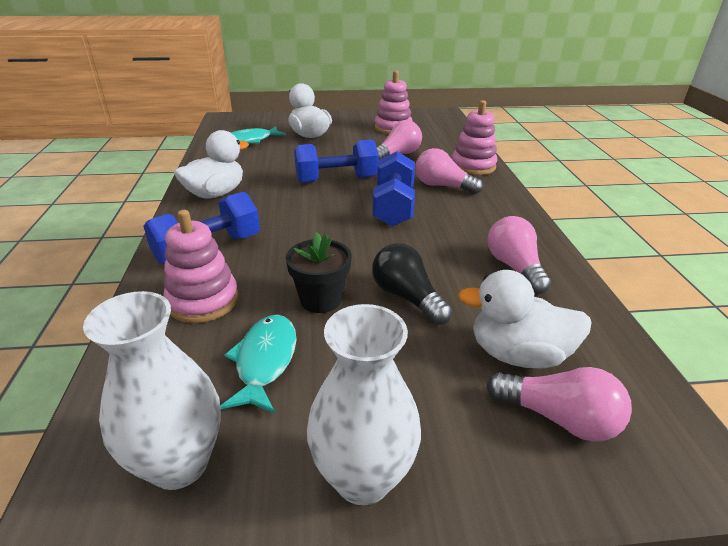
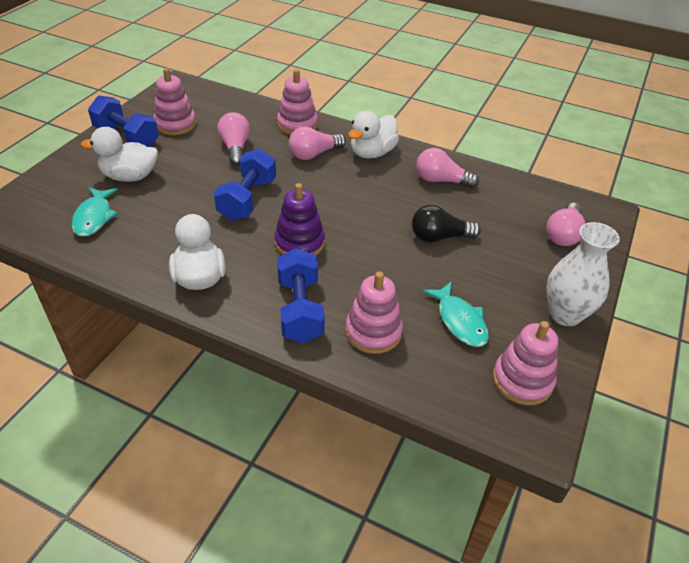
camera: 60 degrees left, 10 degrees up
white vase [83,291,221,490] -> pink stacking toy [493,321,558,405]
turquoise fish [220,315,296,413] -> turquoise fish turned 150 degrees counterclockwise [423,282,489,347]
black flower pot [286,232,352,313] -> none
blue dumbbell [372,151,415,227] -> blue dumbbell moved to [88,95,159,147]
white duck [458,270,592,368] -> white duck moved to [348,111,399,159]
pink light bulb [486,367,632,442] -> pink light bulb turned 150 degrees clockwise [546,203,586,246]
none -> purple stacking toy [274,183,325,255]

